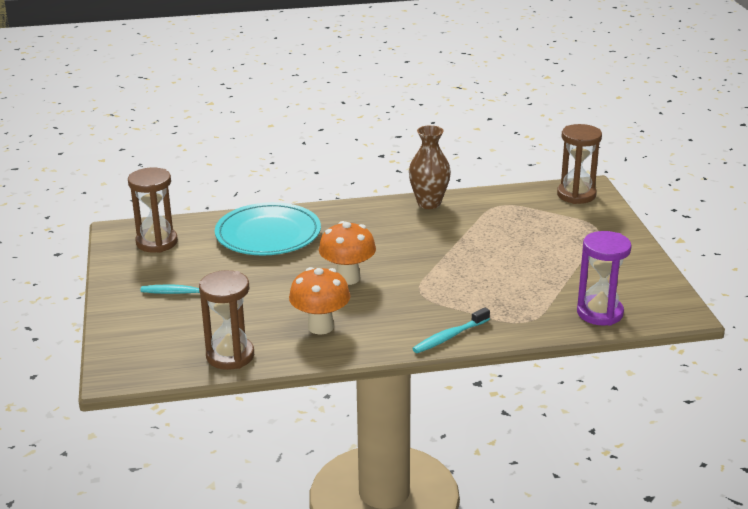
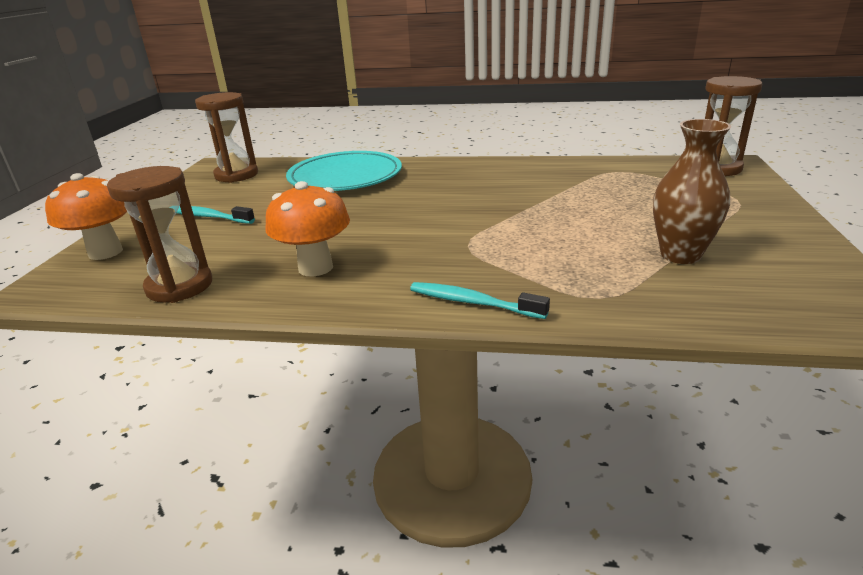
camera: 20 degrees right, 0 degrees up
orange mushroom [319,221,376,285] -> orange mushroom moved to [45,173,127,260]
brown vase [409,125,451,209] -> brown vase moved to [653,119,731,264]
turquoise toothbrush [412,308,490,353] -> turquoise toothbrush turned 45 degrees clockwise [410,282,550,319]
purple hourglass [577,231,631,326] -> none

